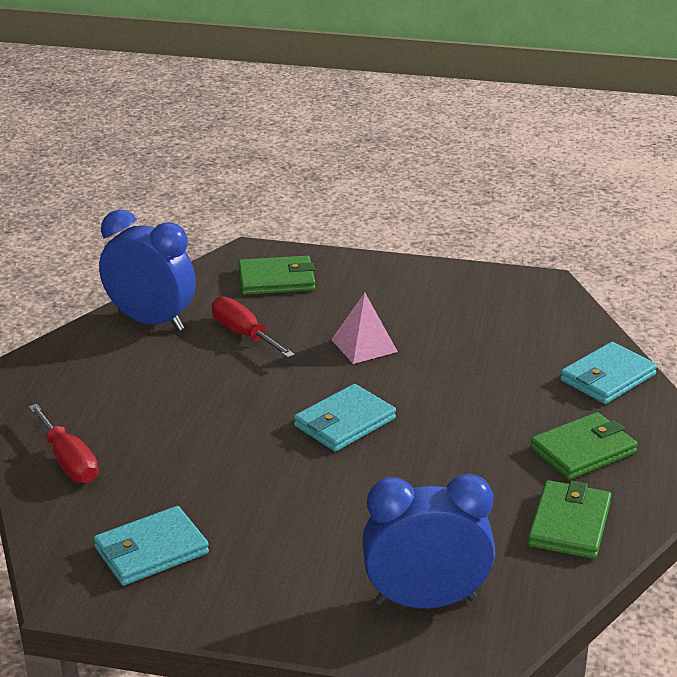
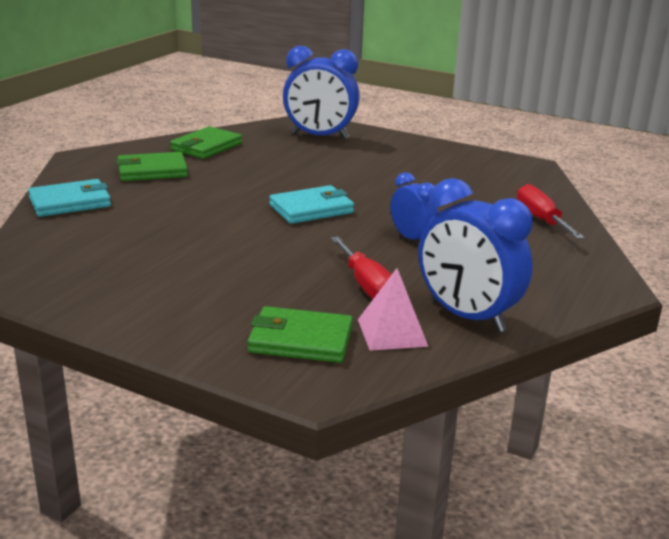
camera: 165 degrees left, 5 degrees down
turquoise wallet [94,506,209,586] -> none
pink pyramid [331,293,398,364] -> pink pyramid moved to [358,268,429,351]
none -> blue clock [391,172,438,240]

